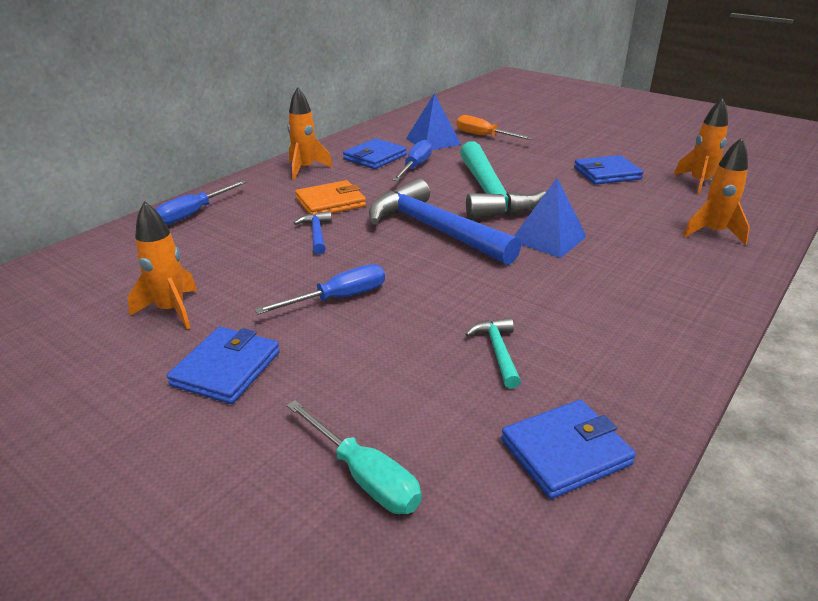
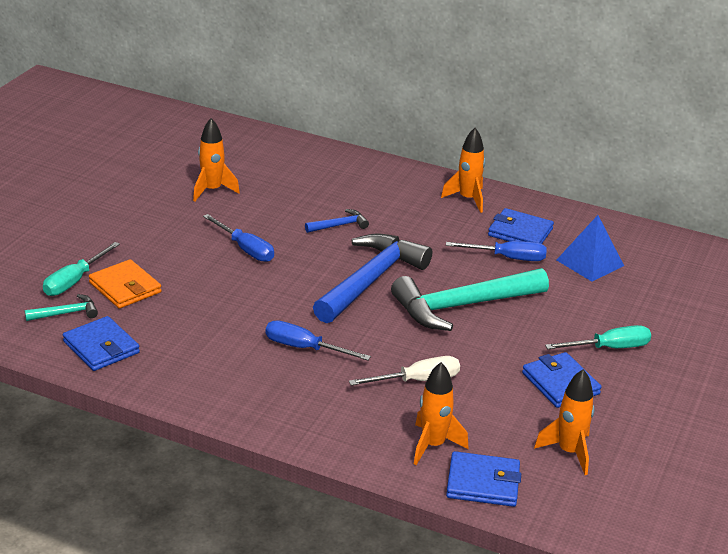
camera: 75 degrees right, 0 degrees up
blue screwdriver [155,180,247,225] -> blue screwdriver moved to [266,320,371,360]
blue wallet [167,327,280,404] -> blue wallet moved to [446,451,521,507]
orange wallet [295,180,366,215] -> orange wallet moved to [89,259,161,309]
orange screwdriver [456,115,533,140] -> none
turquoise hammer [465,318,521,389] -> turquoise hammer moved to [25,294,98,321]
blue pyramid [514,178,587,258] -> none
none -> white screwdriver [349,356,460,386]
none -> turquoise screwdriver [545,325,651,349]

